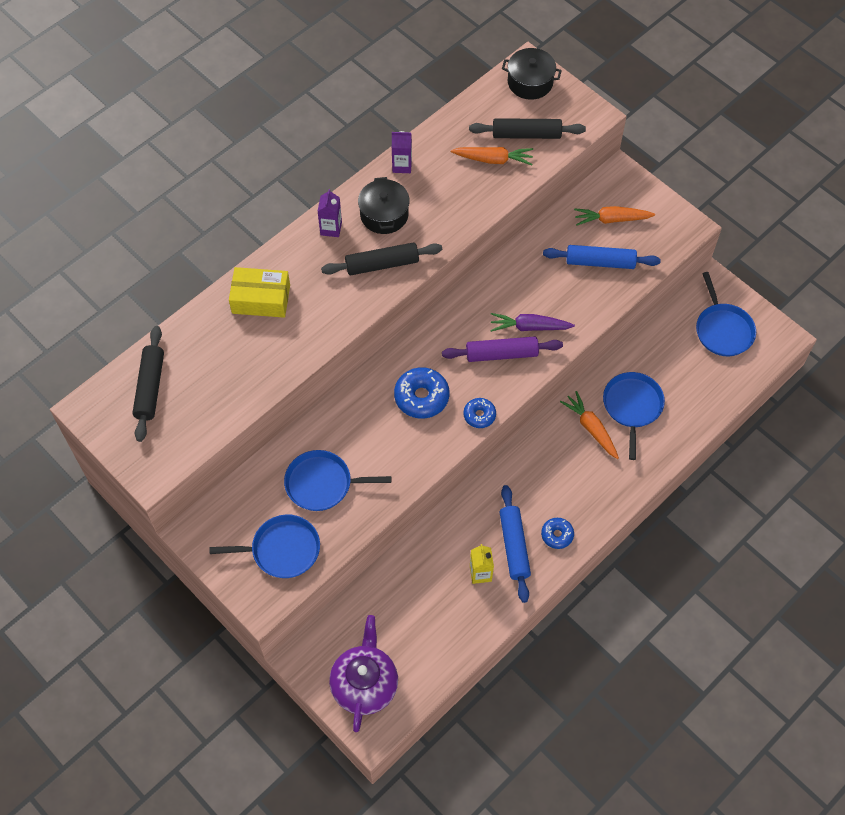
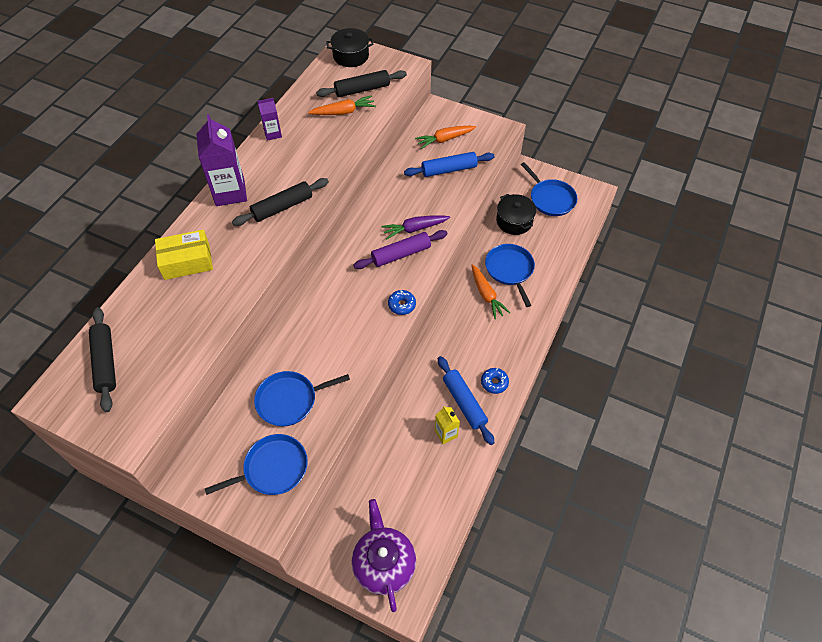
camera: 20 degrees left, 5 degrees down
purple carton [317,189,342,237] -> purple carton [196,114,247,206], size x1.90
black pot [358,177,410,234] -> black pot moved to [496,194,536,235]
blue donut [394,367,449,419] -> none
orange carrot [560,391,619,459] -> orange carrot turned 150 degrees counterclockwise [472,264,510,319]

